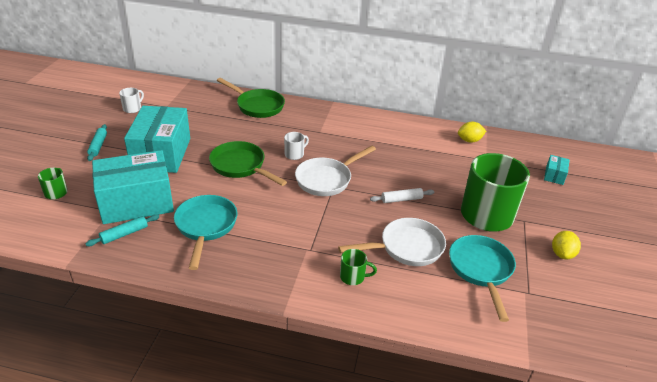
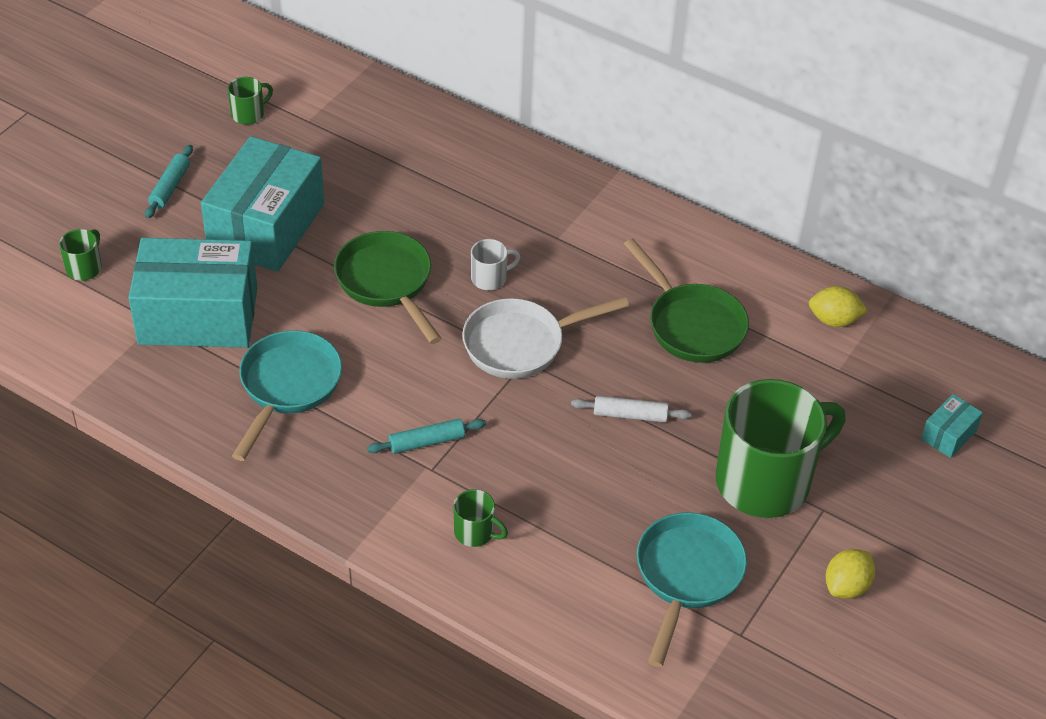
camera: 20 degrees right, 10 degrees up
turquoise rolling pin [85,214,159,246] -> turquoise rolling pin moved to [367,419,486,454]
white mug [119,88,144,113] -> green mug [228,77,273,125]
green pan [217,78,285,118] -> green pan moved to [624,239,749,363]
white pan [338,218,446,266] -> none

